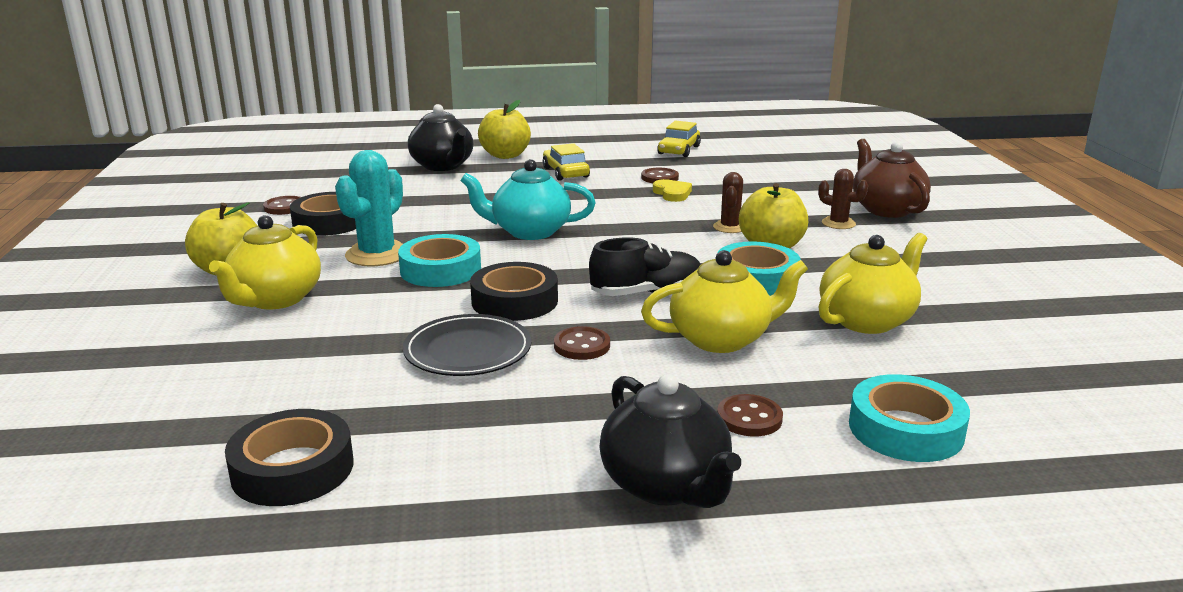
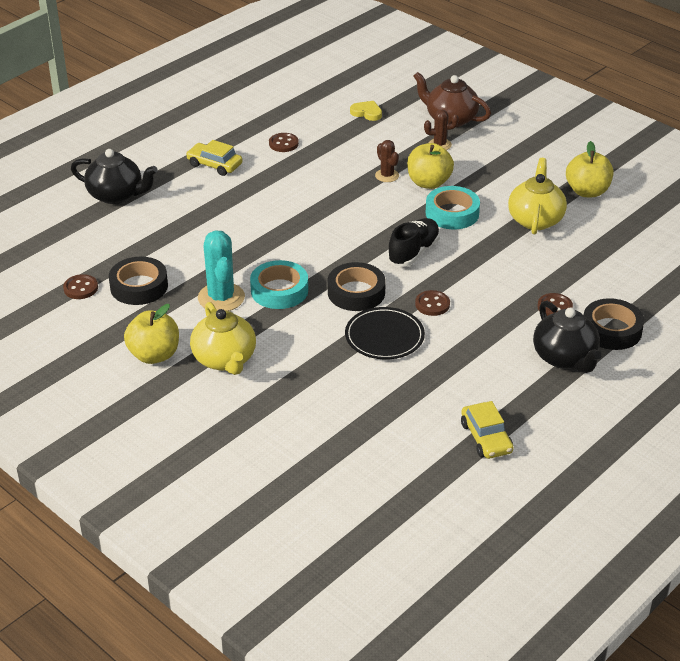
camera: 40 degrees left, 15 degrees up
black tape [225,409,354,506] -> black tape moved to [584,298,644,350]
turquoise teapot [460,159,596,240] -> none
yellow apple [478,100,531,159] -> yellow apple moved to [566,141,613,197]
black teapot [599,374,741,508] -> black teapot turned 45 degrees clockwise [533,301,602,373]
yellow teapot [641,250,808,353] -> none
yellow heart [653,179,692,202] -> yellow heart moved to [350,101,382,121]
yellow car [657,121,701,157] -> yellow car moved to [461,401,514,459]
turquoise tape [849,374,970,462] -> none

